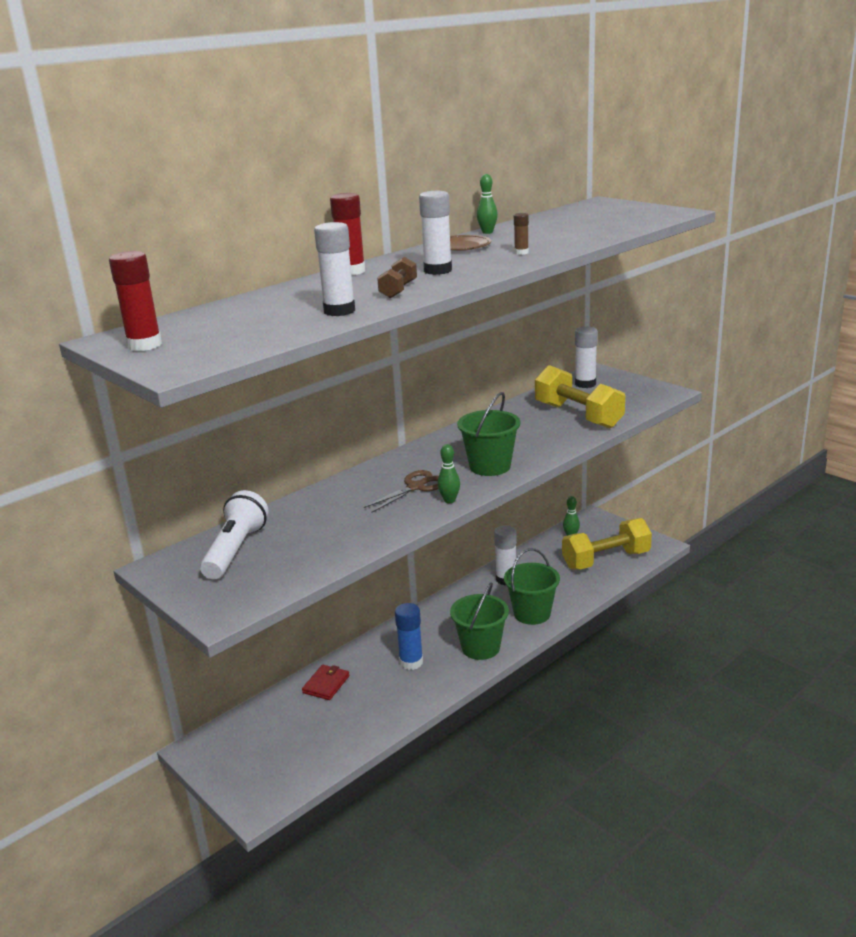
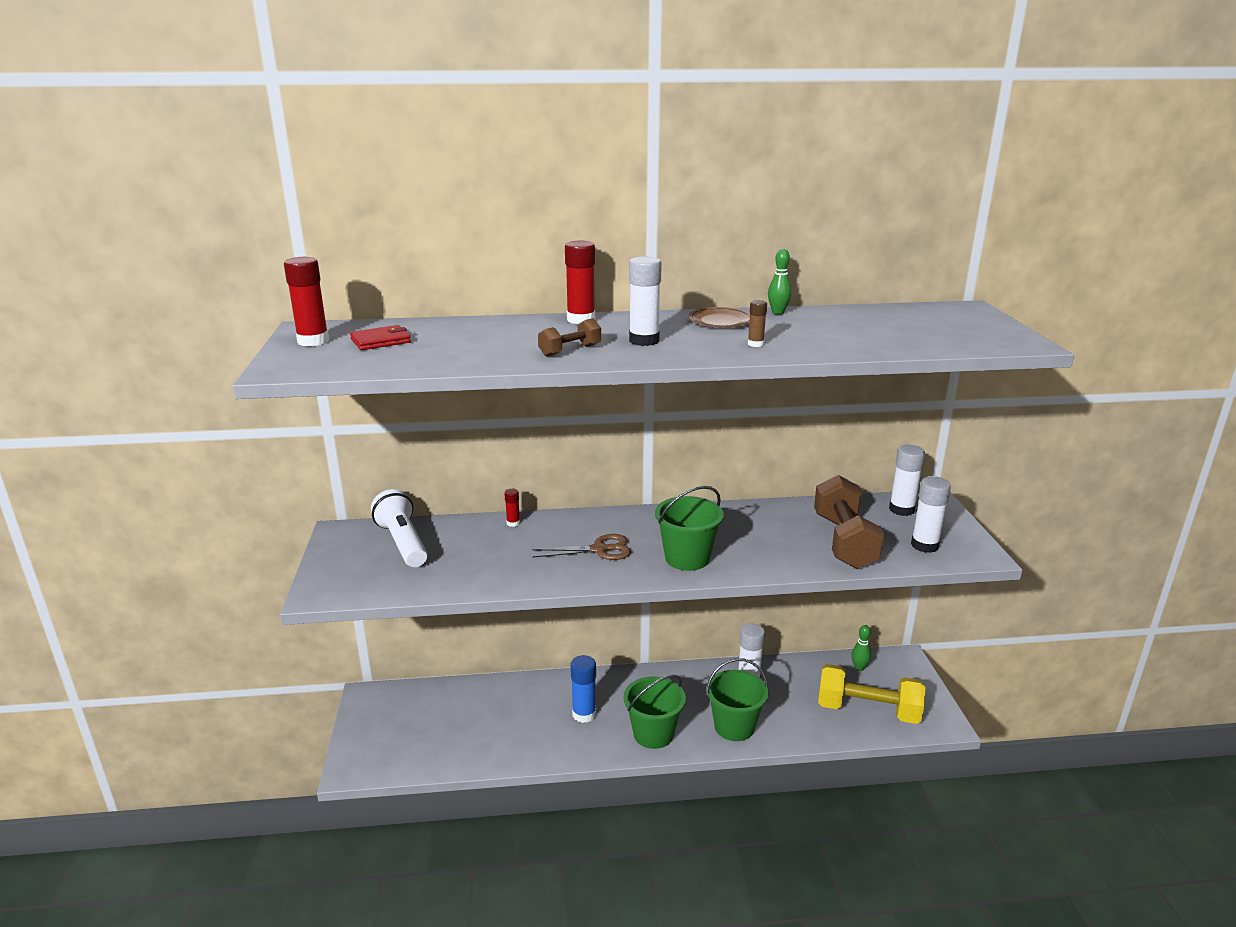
camera: 35 degrees right, 0 degrees up
white flashlight [200,490,269,579] -> white flashlight turned 75 degrees counterclockwise [371,489,428,567]
red wallet [302,665,349,700] -> red wallet moved to [350,325,411,350]
white glue stick [314,222,355,316] -> white glue stick moved to [911,476,951,553]
green bowling pin [438,444,460,503] -> none
yellow dumbbell [535,365,625,429] -> brown dumbbell [814,475,884,569]
none -> red glue stick [504,489,520,527]

